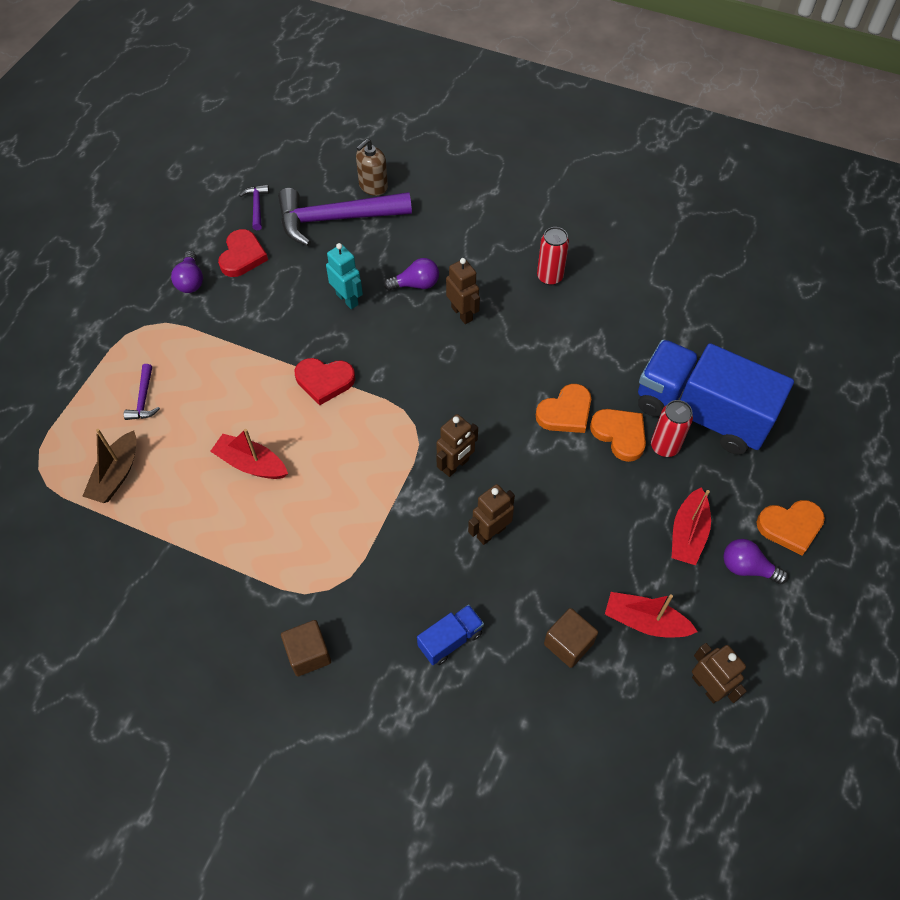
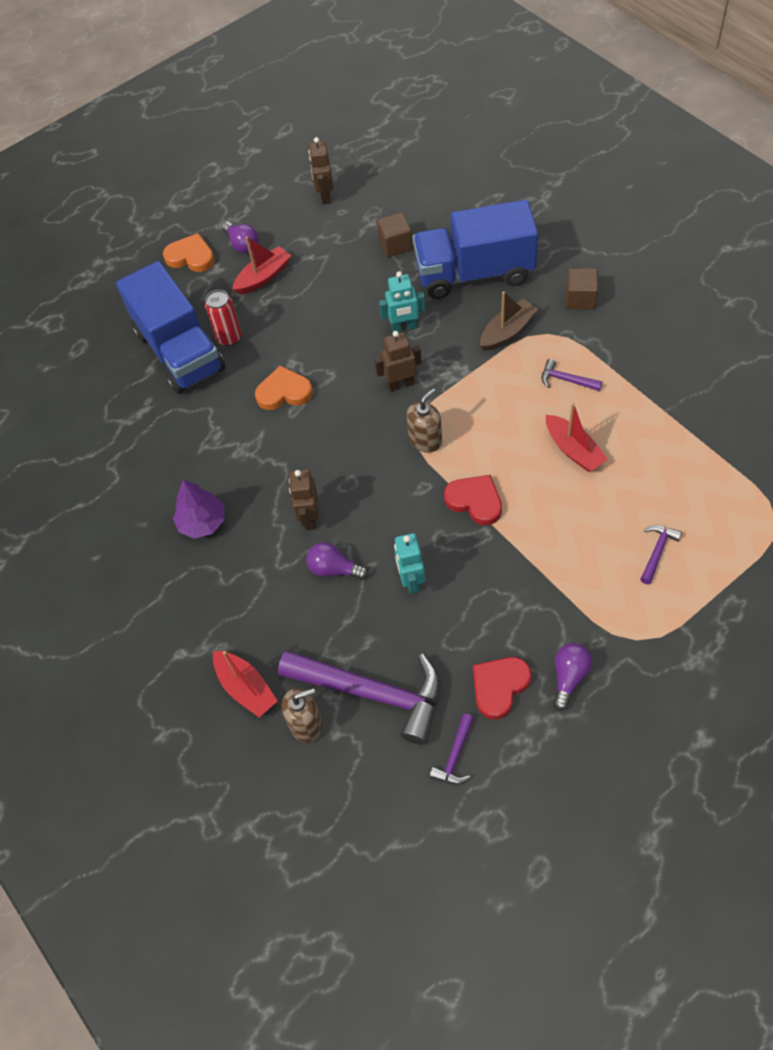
camera: 145 degrees left, 0 degrees up
brown boat [82,429,136,503] -> brown boat moved to [480,291,538,351]
blue truck [417,605,484,665] -> blue truck [413,200,538,299], size x2.33
brown robot [468,484,515,545] -> turquoise robot [379,271,425,332]
red can [537,227,569,285] -> purple tree [173,480,224,539]
orange heart [590,409,646,462] -> none
red boat [605,592,698,637] -> red boat moved to [213,651,277,717]
none -> brown soap dispenser [407,389,442,453]
none -> purple hammer [542,359,602,391]

